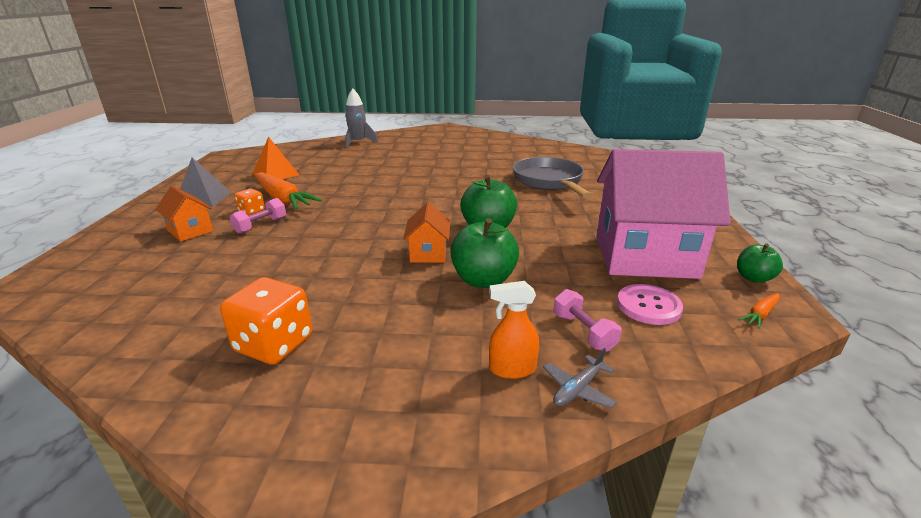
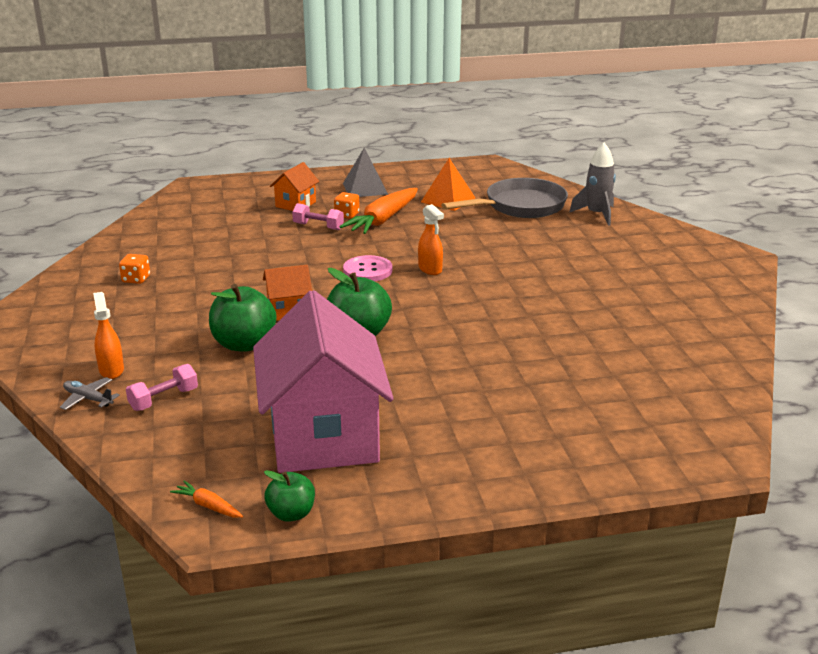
camera: 75 degrees right, 0 degrees up
orange dice [220,277,312,365] -> orange dice [119,254,150,284], size x0.53
grey pan [513,157,592,198] -> grey pan moved to [441,178,568,218]
pink button [617,284,683,325] -> pink button moved to [343,255,392,281]
none -> orange spray bottle [418,204,444,275]

